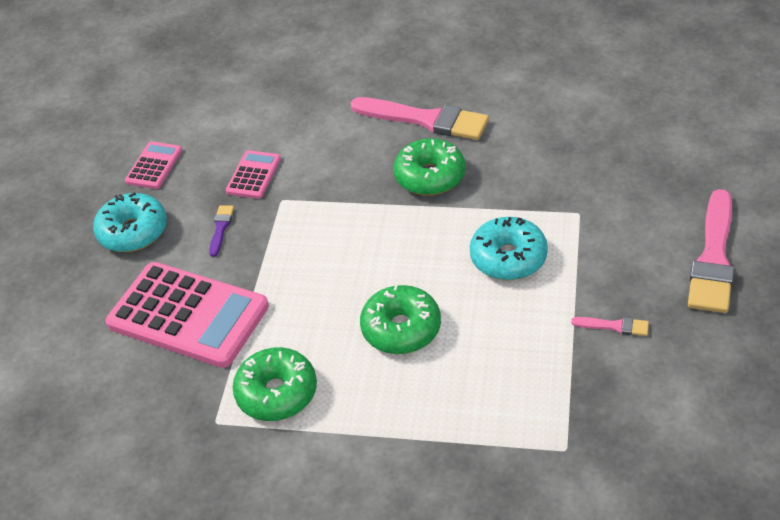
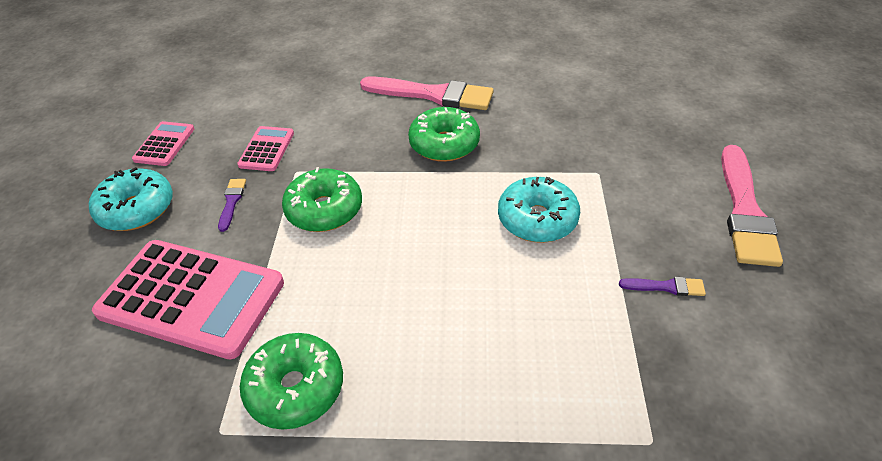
camera: 10 degrees left, 0 degrees up
green donut [360,284,441,354] -> green donut moved to [282,167,362,232]
pink brush [571,317,649,336] -> purple brush [619,277,706,296]

